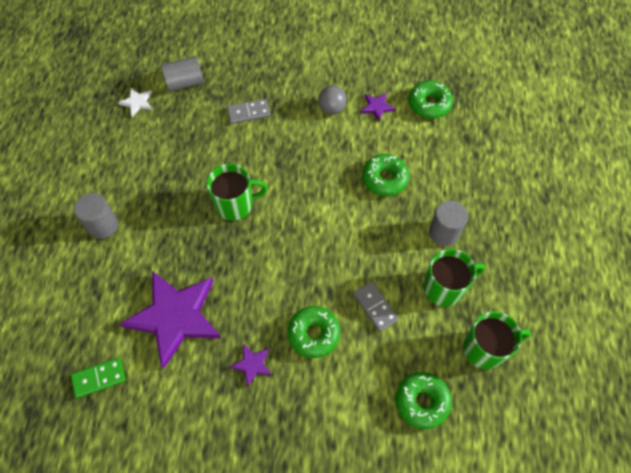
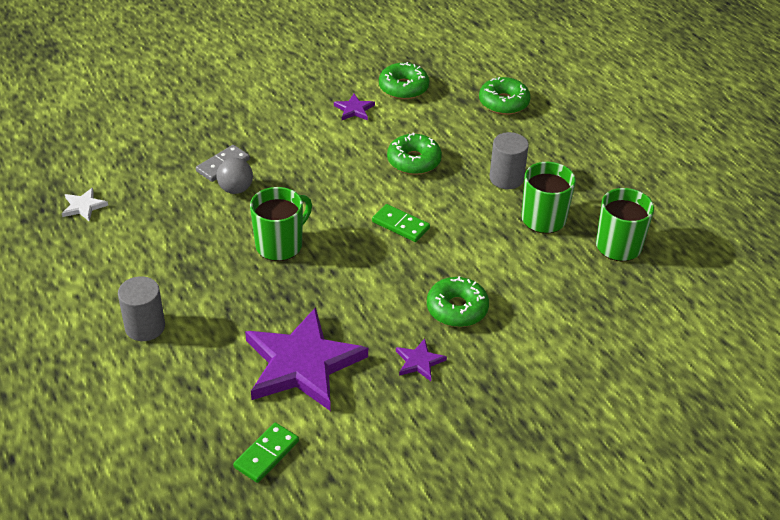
camera: 35 degrees left, 20 degrees down
grey cylinder [161,56,204,92] -> none
grey ball [318,85,347,115] -> grey ball moved to [216,158,253,194]
grey domino [353,281,399,332] -> none
green donut [396,372,452,429] -> green donut moved to [479,77,530,115]
none -> green domino [372,204,430,242]

